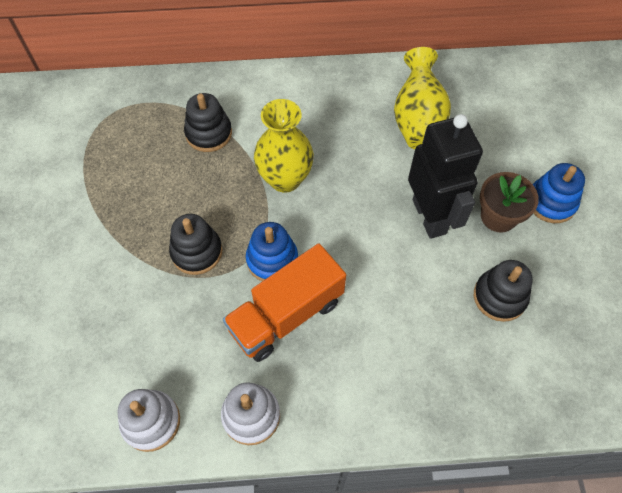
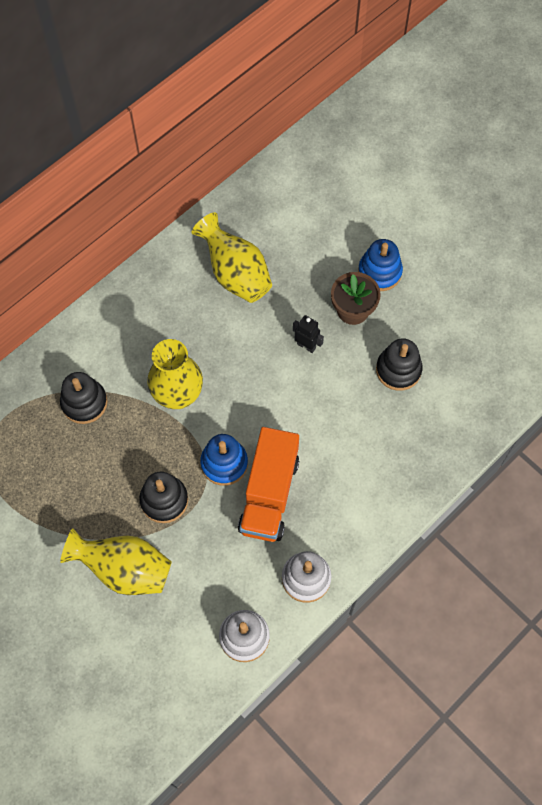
camera: 40 degrees left, 5 degrees up
black robot [408,114,483,239] -> black robot [293,315,324,353], size x0.43
none -> yellow vase [60,528,172,595]

